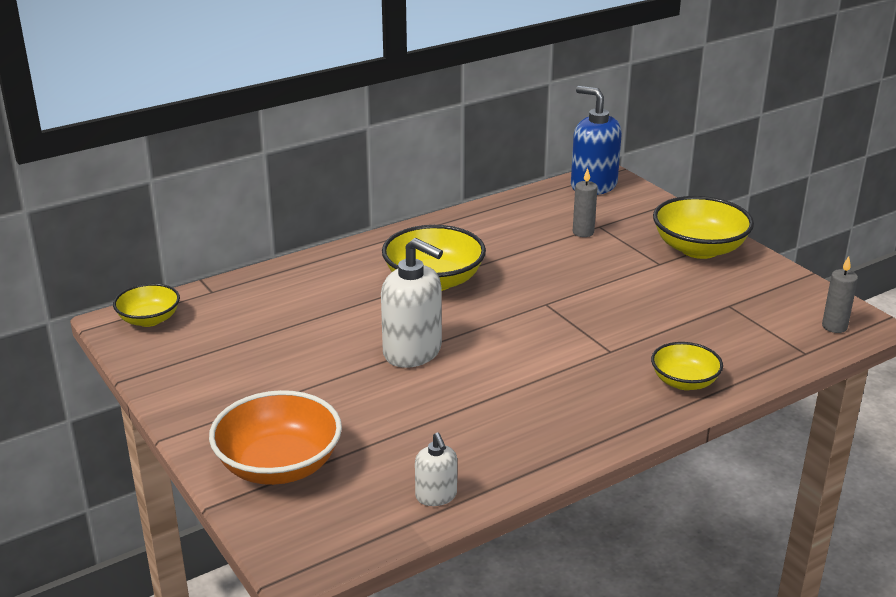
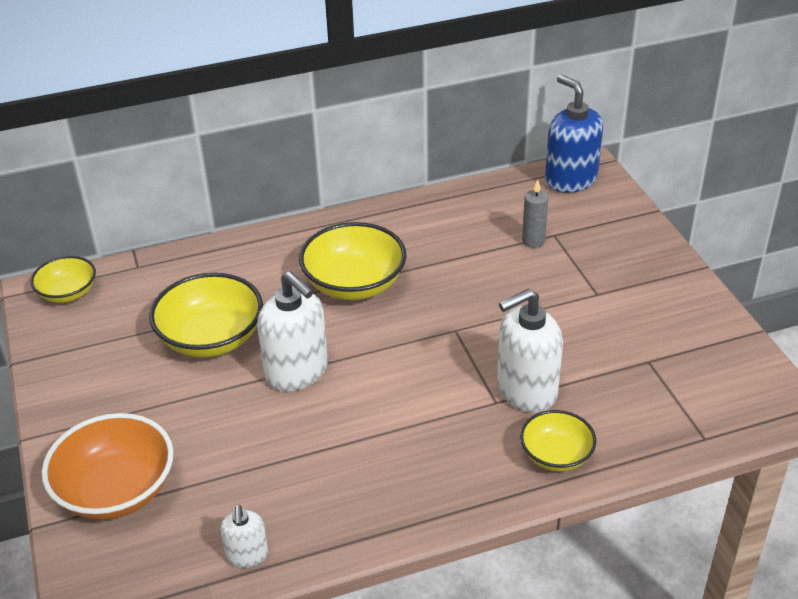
camera: 15 degrees right, 10 degrees up
yellow bowl [653,196,754,259] -> yellow bowl moved to [149,273,263,357]
grey candle [822,256,858,333] -> none
none -> white soap dispenser [497,288,563,413]

